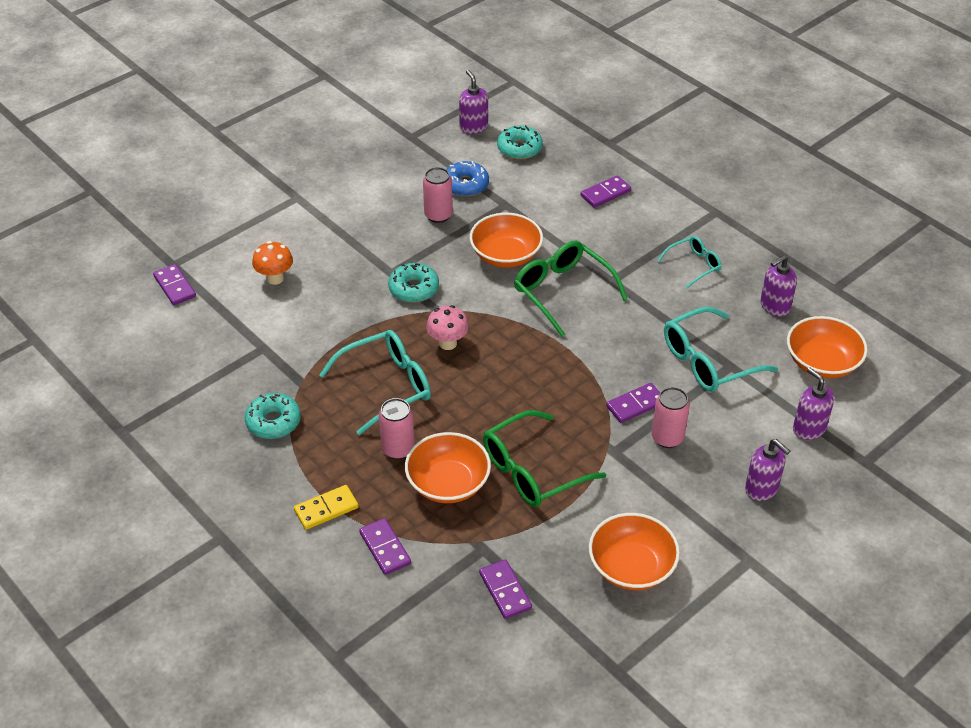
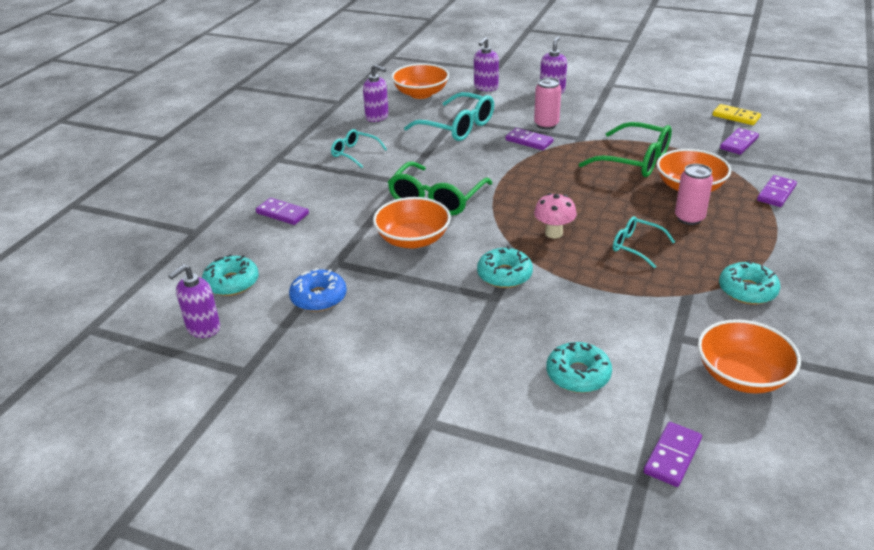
camera: 115 degrees left, 10 degrees down
orange mushroom [252,241,293,285] -> turquoise donut [546,342,612,393]
yellow domino [294,485,359,530] -> yellow domino moved to [712,104,761,125]
turquoise glasses [319,330,431,435] -> turquoise glasses [613,216,675,268], size x0.58
pink can [423,167,453,223] -> none
orange bowl [589,513,680,590] -> orange bowl moved to [698,319,801,394]

